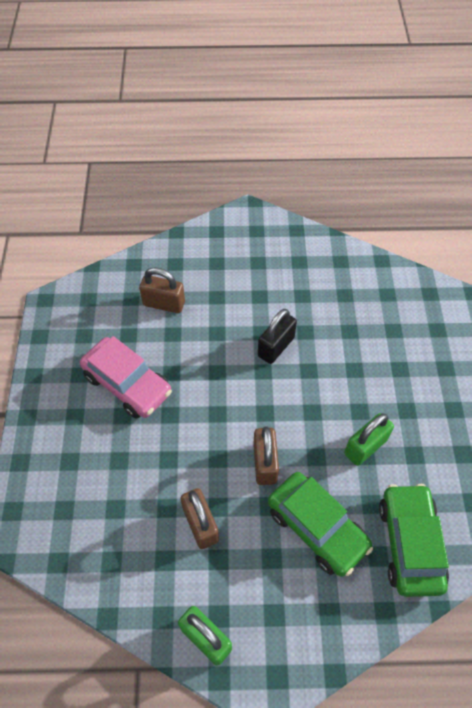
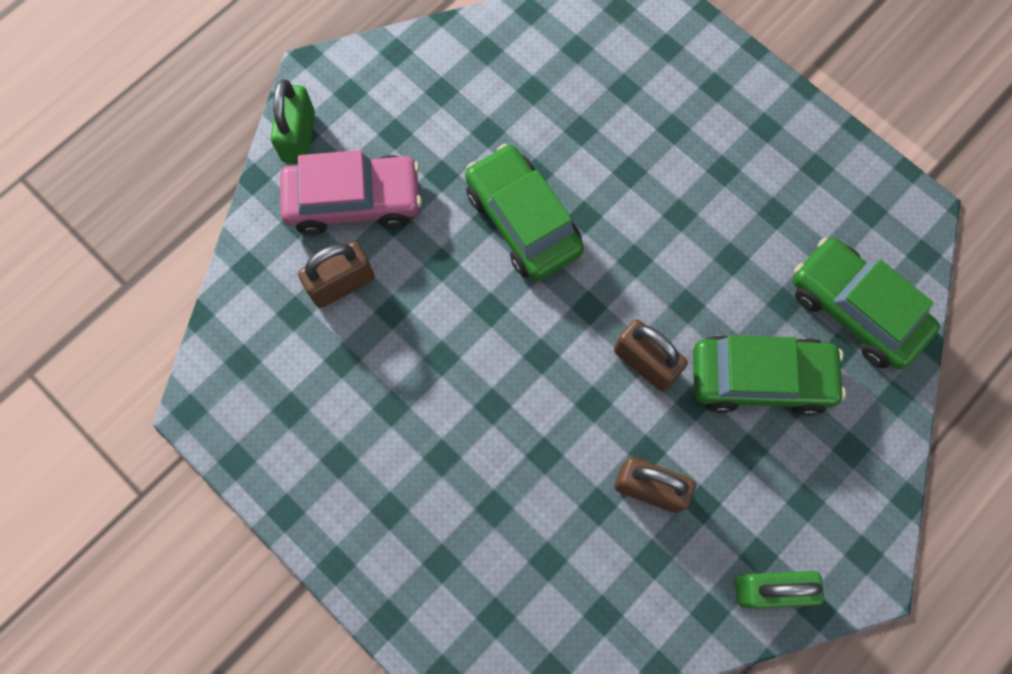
camera: 45 degrees left, 15 degrees up
pink car [80,336,172,419] -> pink car moved to [280,150,422,235]
black padlock [258,309,297,364] -> green car [465,144,584,281]
green padlock [344,413,394,466] -> green padlock moved to [271,79,315,164]

